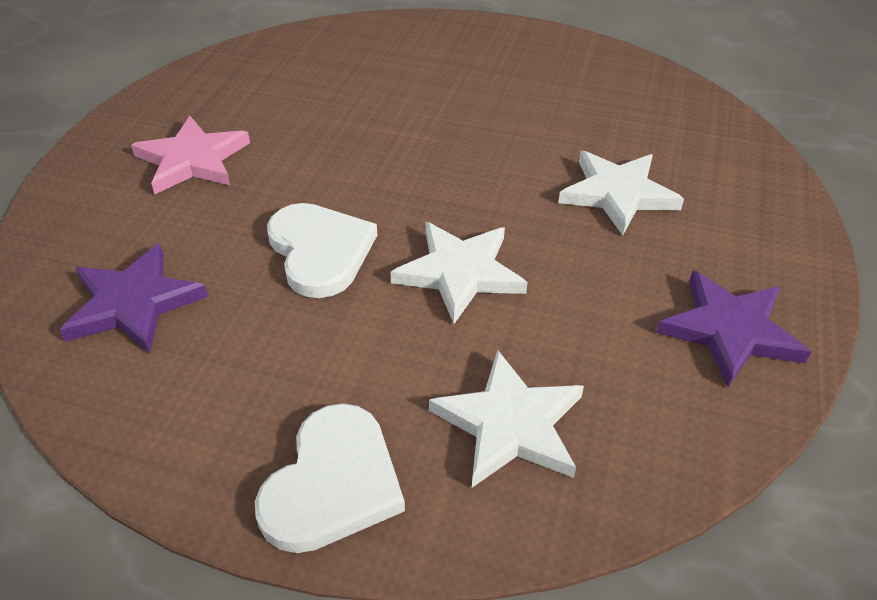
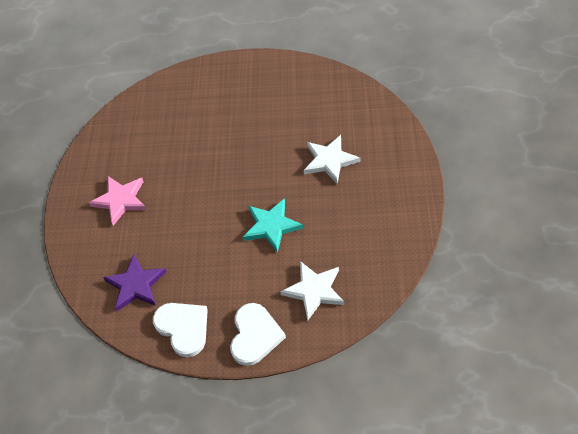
camera: 10 degrees left, 10 degrees up
white heart [267,203,377,298] -> white heart moved to [153,303,208,357]
white star [391,222,528,324] -> turquoise star [243,198,303,253]
purple star [656,270,811,387] -> none

